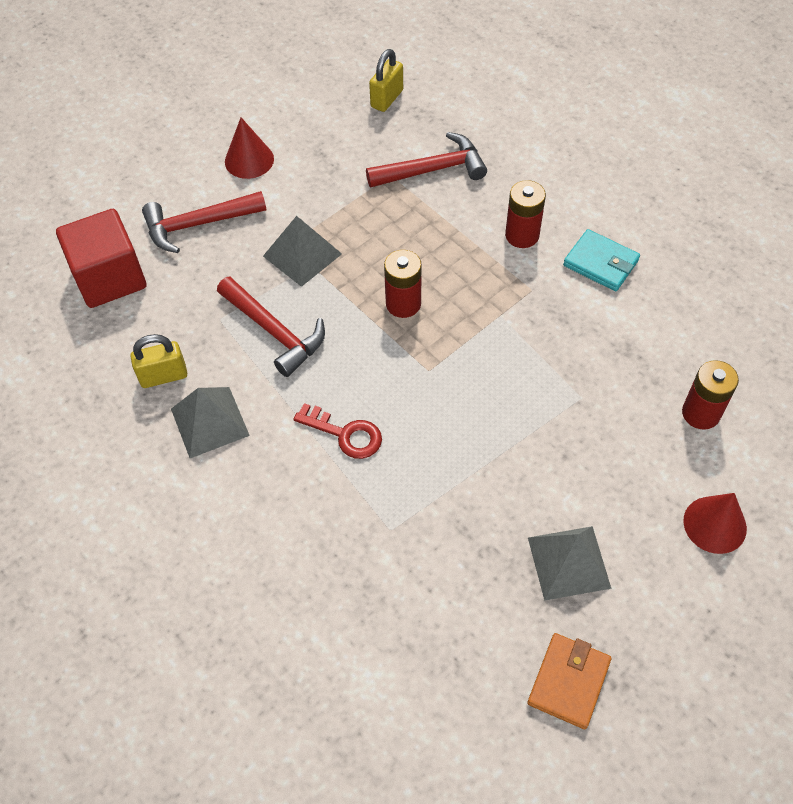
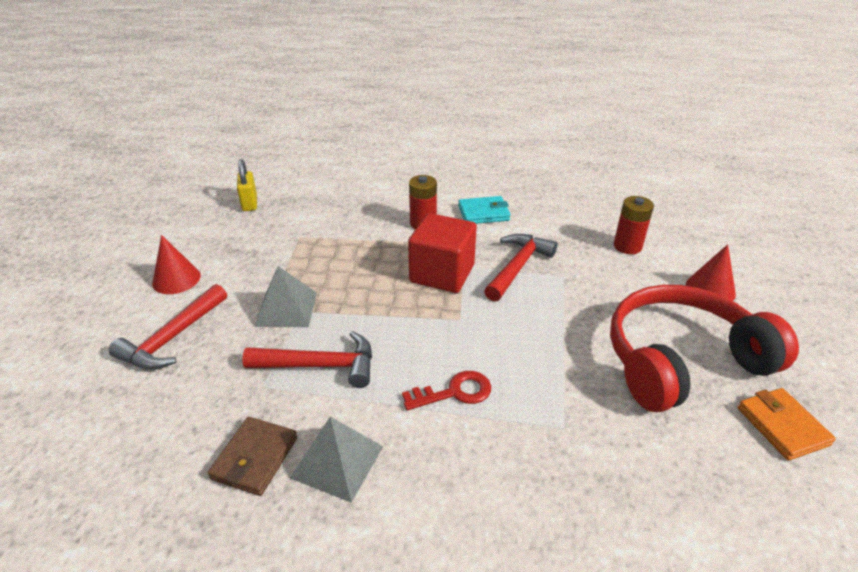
camera: 45 degrees left, 20 degrees down
red cube [56,209,146,308] -> red cube moved to [408,213,477,293]
yellow padlock [130,334,187,388] -> brown wallet [208,417,297,496]
red hammer [366,132,487,188] -> red hammer moved to [484,234,557,302]
red battery [384,250,421,318] -> none
grey pyramid [528,526,611,601] -> red headphones [610,285,799,412]

